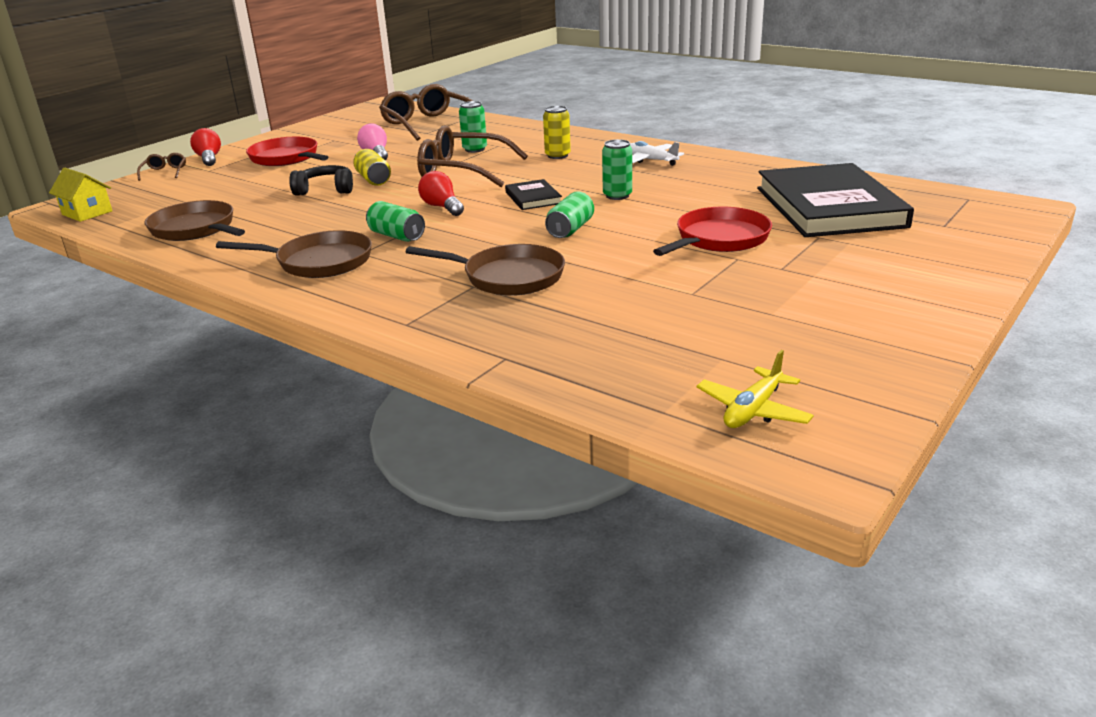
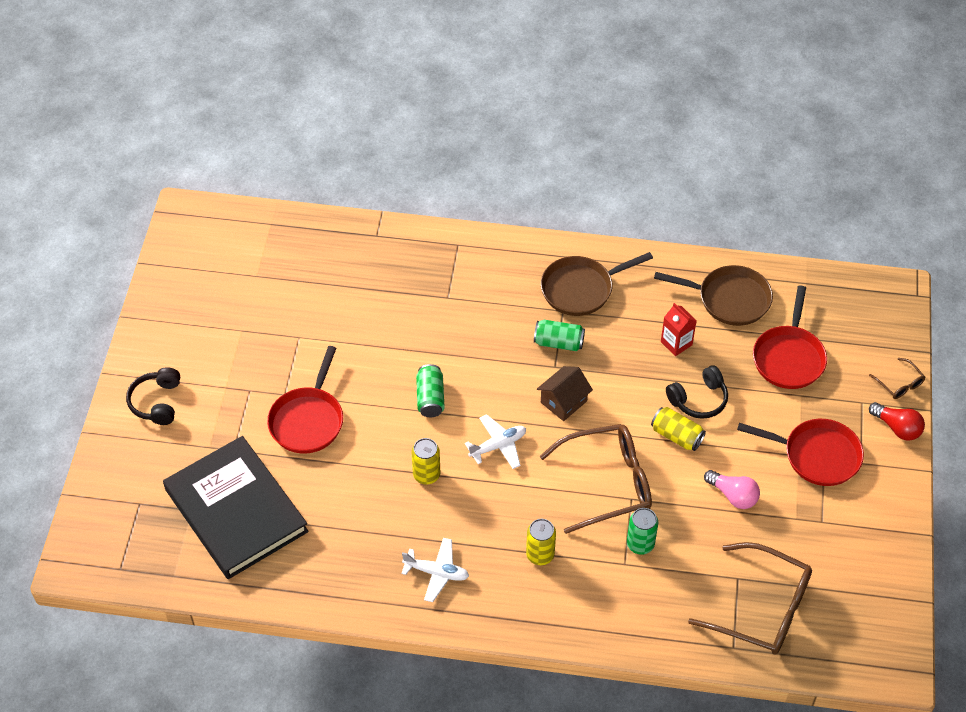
camera: 150 degrees right, 25 degrees up
yellow house [49,168,112,222] -> none
brown pan [406,244,565,296] -> none
red light bulb [418,171,464,216] -> brown house [537,366,593,421]
black book [505,179,562,210] -> white plane [465,414,526,469]
green can [602,139,632,200] -> yellow can [412,438,440,484]
yellow plane [696,350,814,428] -> none
none -> black headphones [126,367,180,425]
none -> red carton [661,303,697,356]
none -> red pan [753,286,827,389]

